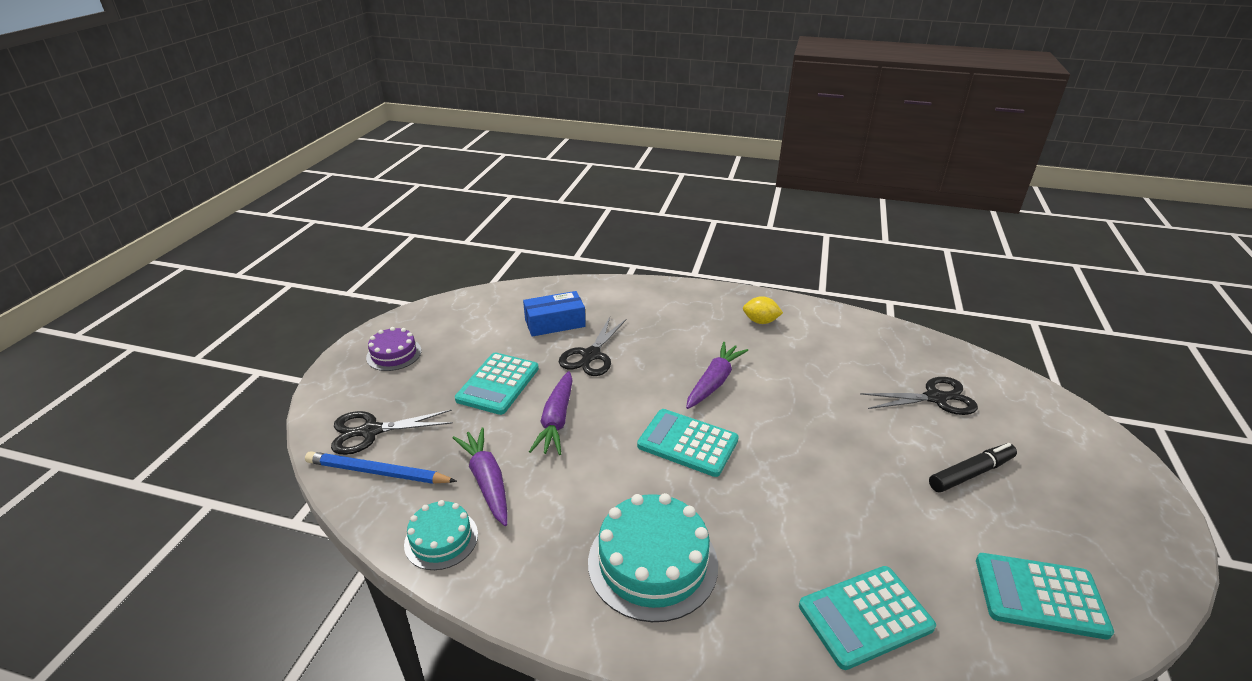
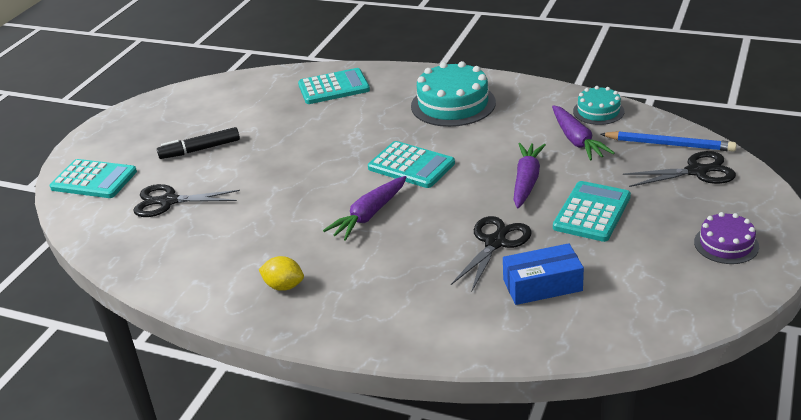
camera: 170 degrees left, 0 degrees up
turquoise calculator [976,553,1114,639] -> turquoise calculator moved to [50,159,137,198]

